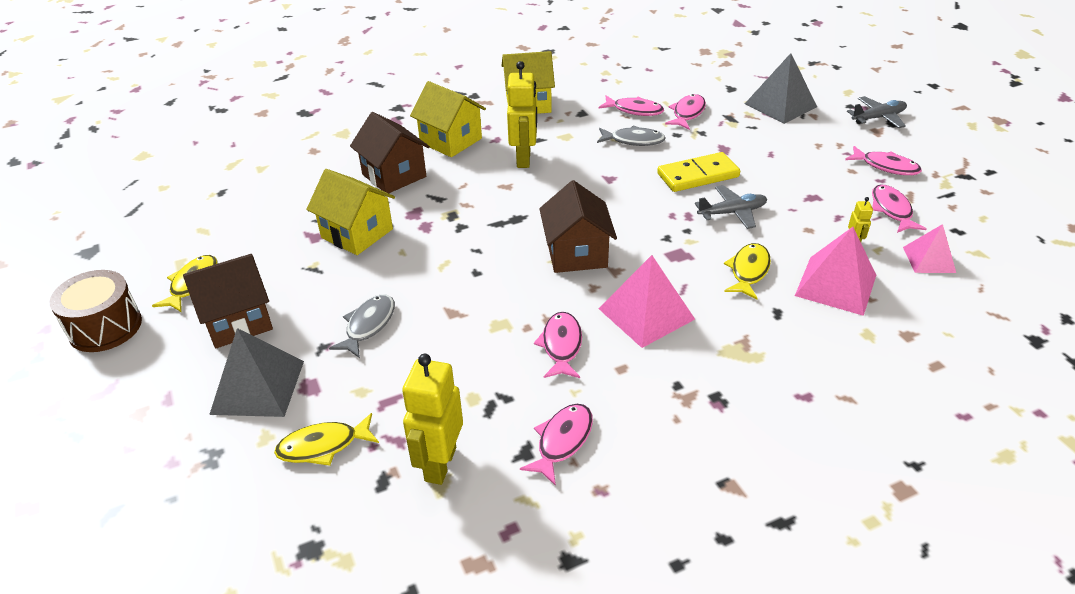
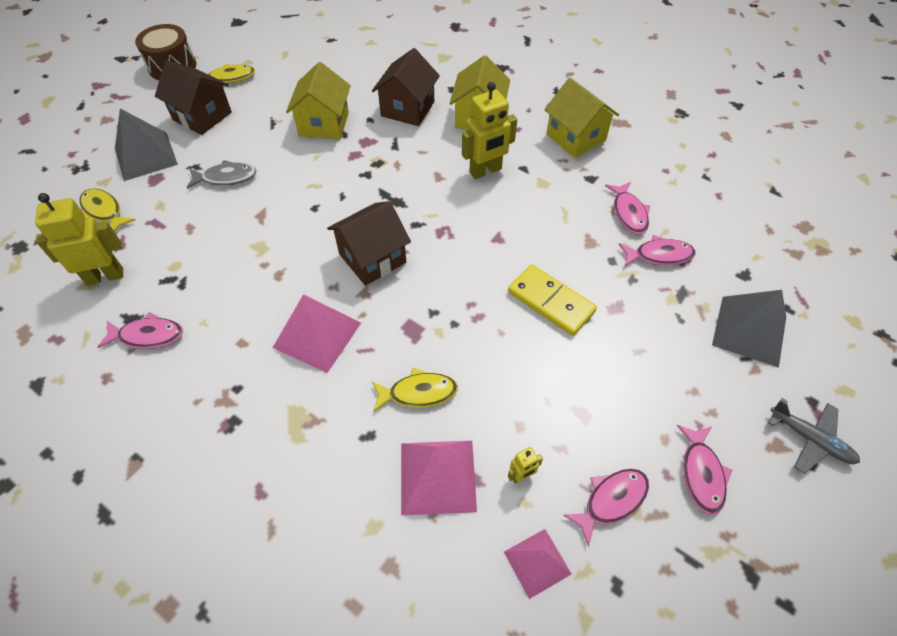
camera: 60 degrees right, 15 degrees up
pink fish [534,312,582,378] -> none
grey fish [597,125,666,146] -> none
grey plane [695,185,767,229] -> none

